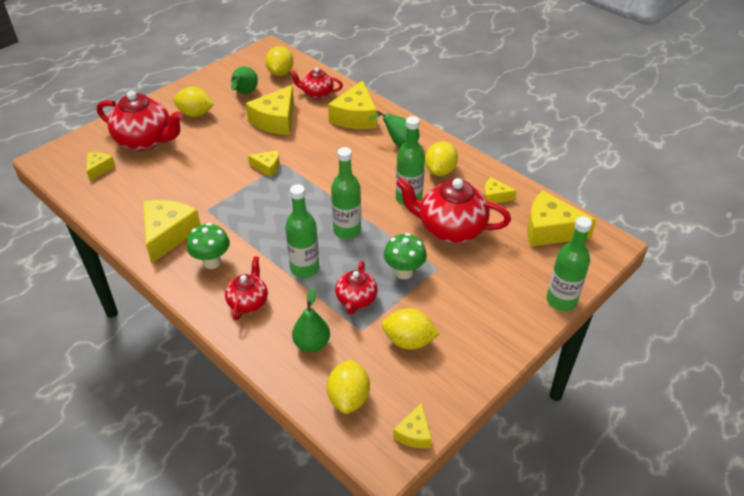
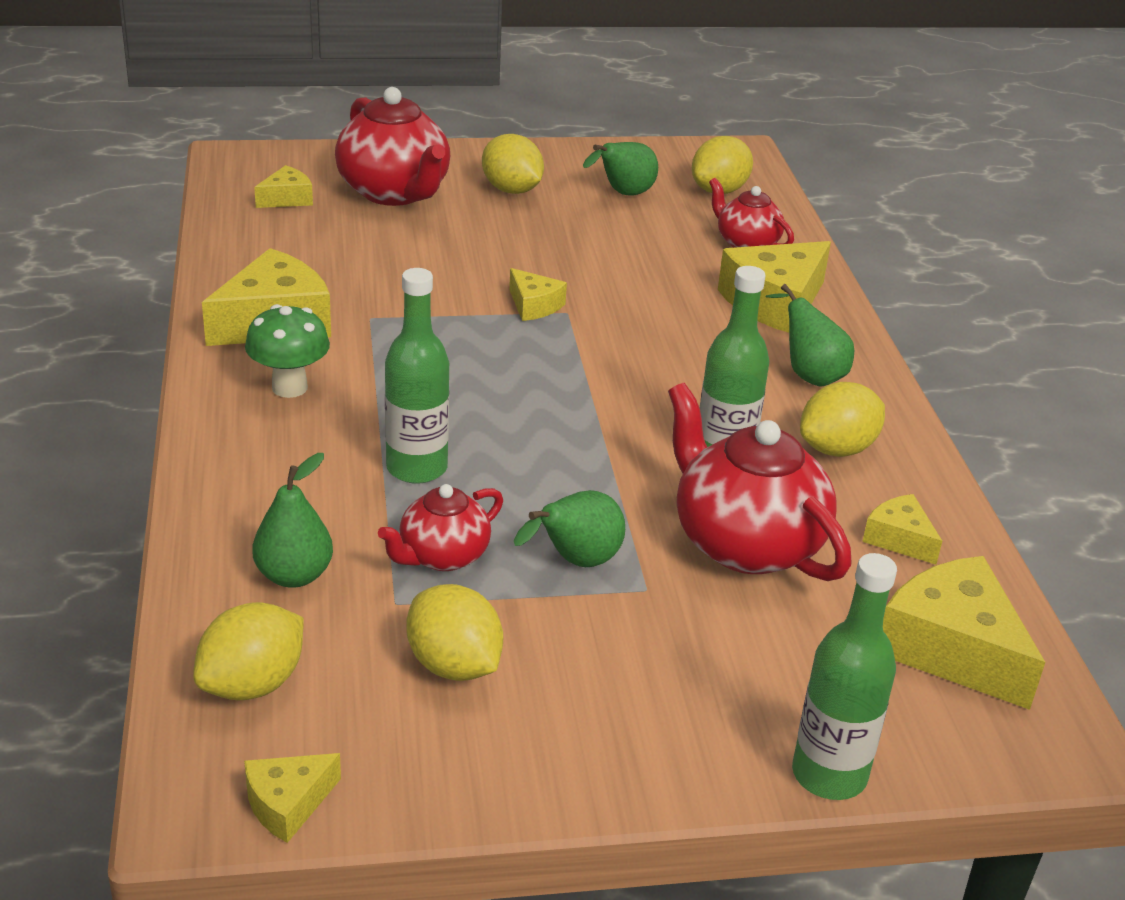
camera: 35 degrees right, 10 degrees down
red teapot [225,256,268,320] -> none
yellow cheese [246,85,294,135] -> none
green bottle [331,147,361,239] -> none
green mushroom [384,233,427,279] -> green pear [514,490,625,567]

